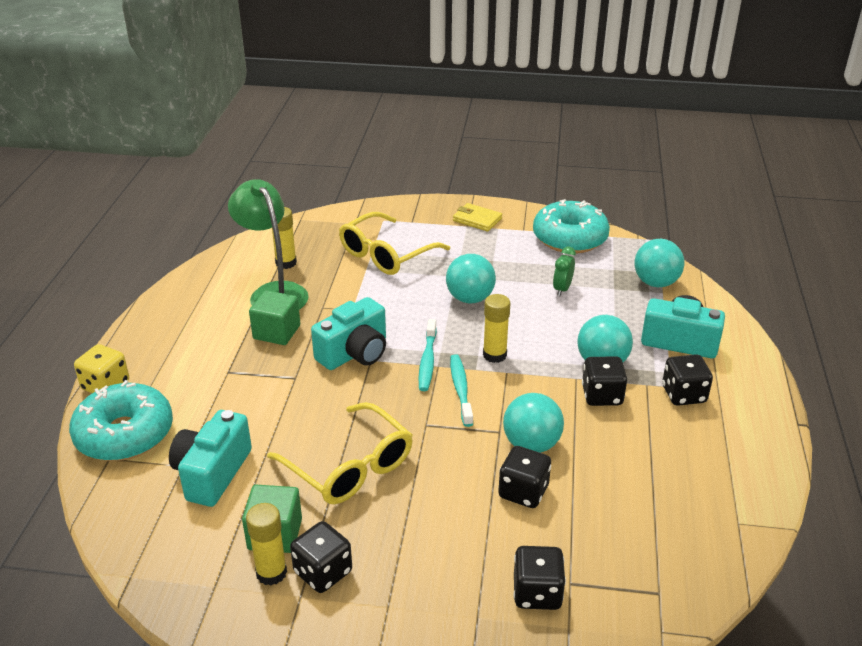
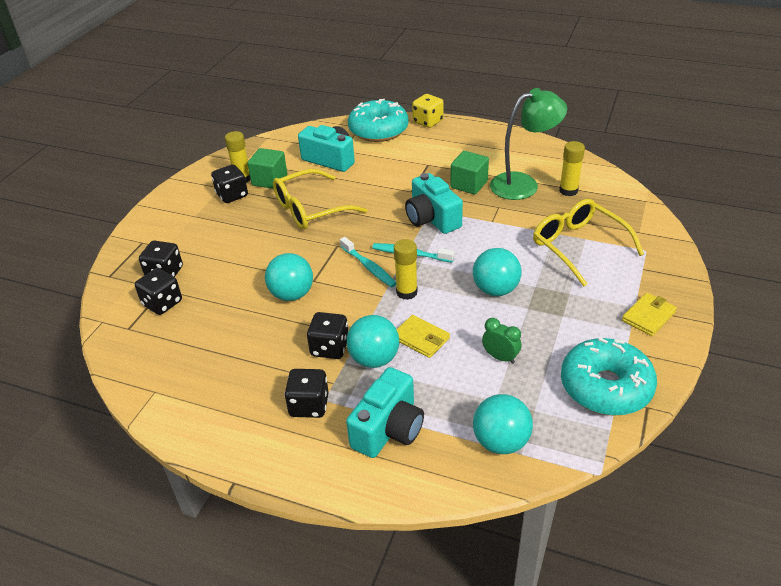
camera: 105 degrees right, 5 degrees up
turquoise toothbrush [450,354,473,427] -> turquoise toothbrush turned 45 degrees clockwise [340,237,396,287]
black dice [498,446,551,508] -> black dice moved to [135,268,182,315]
none -> yellow wallet [396,315,450,358]

